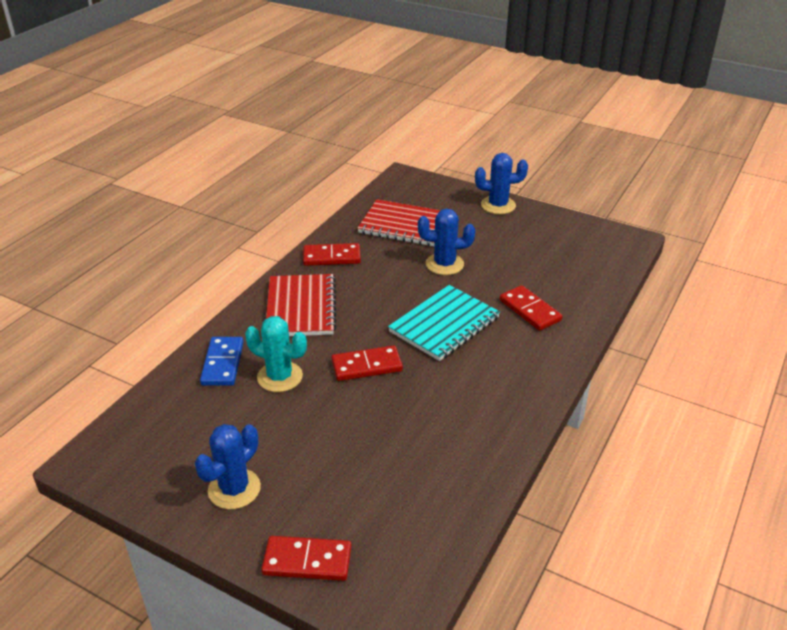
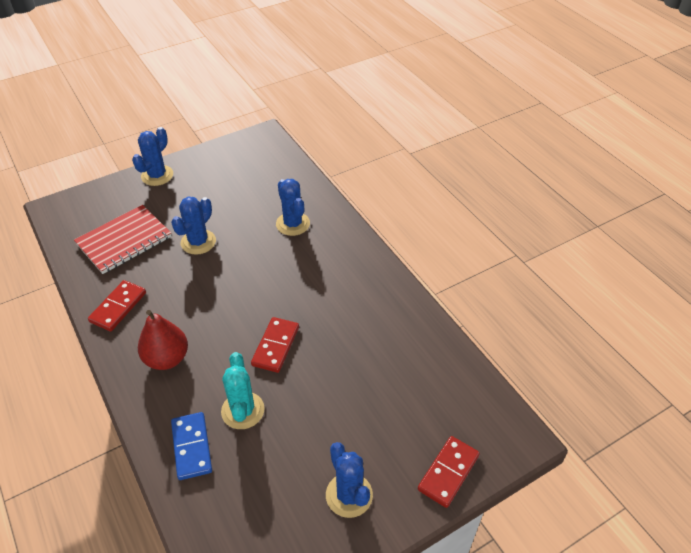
camera: 60 degrees left, 10 degrees up
blue domino [200,337,244,386] -> blue domino turned 45 degrees clockwise [171,412,212,480]
turquoise cactus [245,316,307,392] -> turquoise cactus turned 60 degrees counterclockwise [221,352,265,429]
red notebook [266,274,337,336] -> red pear [138,310,188,370]
turquoise notebook [388,285,500,361] -> none
red domino [500,285,562,331] -> blue cactus [276,179,310,236]

